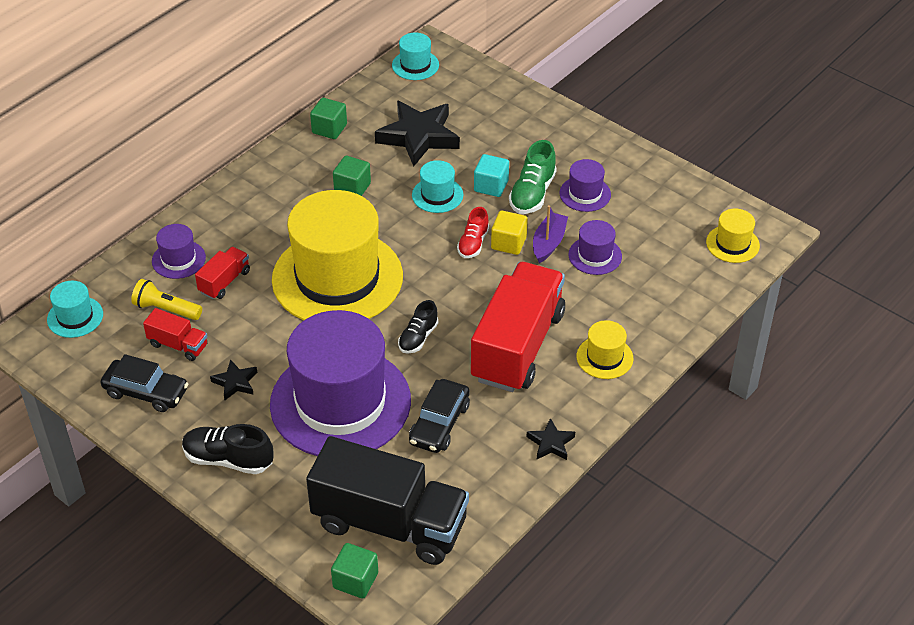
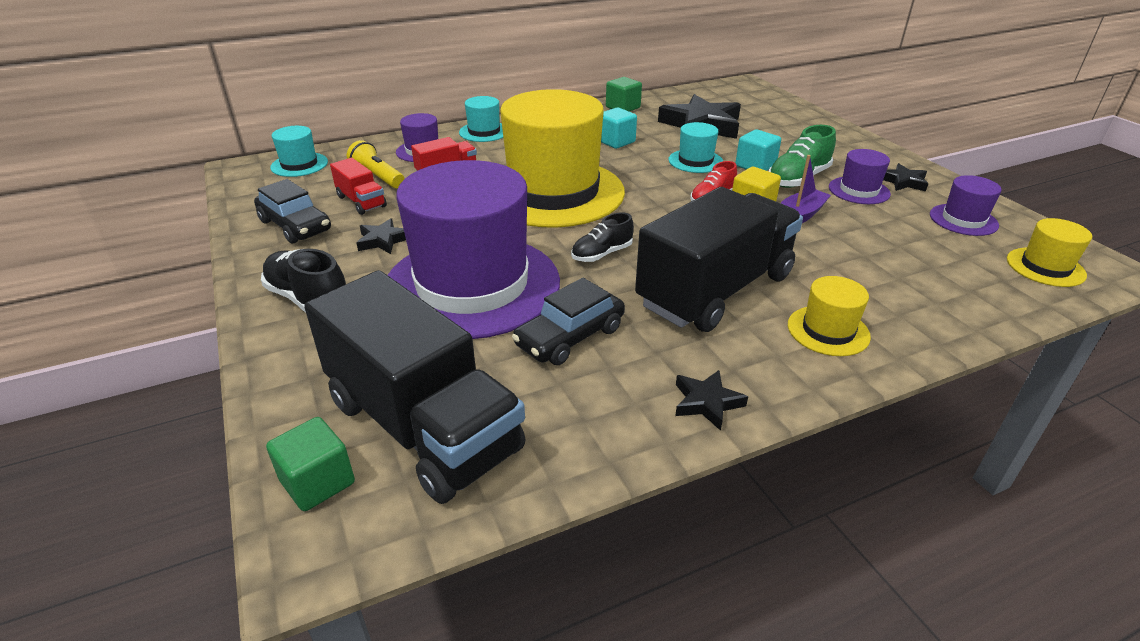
camera: 25 degrees right, 10 degrees down
green cube [333,156,371,196] -> turquoise cube [601,108,637,149]
turquoise hat [392,32,439,80] -> turquoise hat moved to [459,96,503,142]
red truck [471,262,565,392] -> black truck [635,187,803,332]
purple hat [568,220,622,275] -> purple hat moved to [930,175,1002,236]
none -> black star [883,163,928,191]

